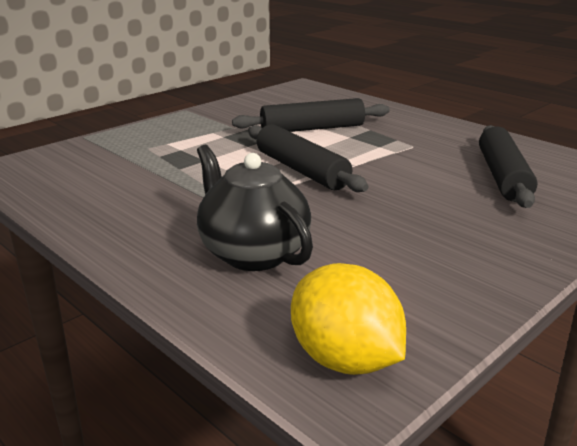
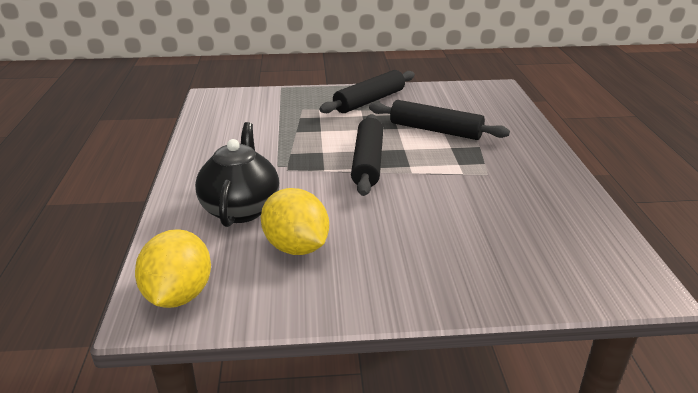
camera: 40 degrees right, 5 degrees up
black rolling pin [479,125,537,208] -> black rolling pin moved to [319,70,415,113]
none -> yellow lemon [261,188,329,255]

